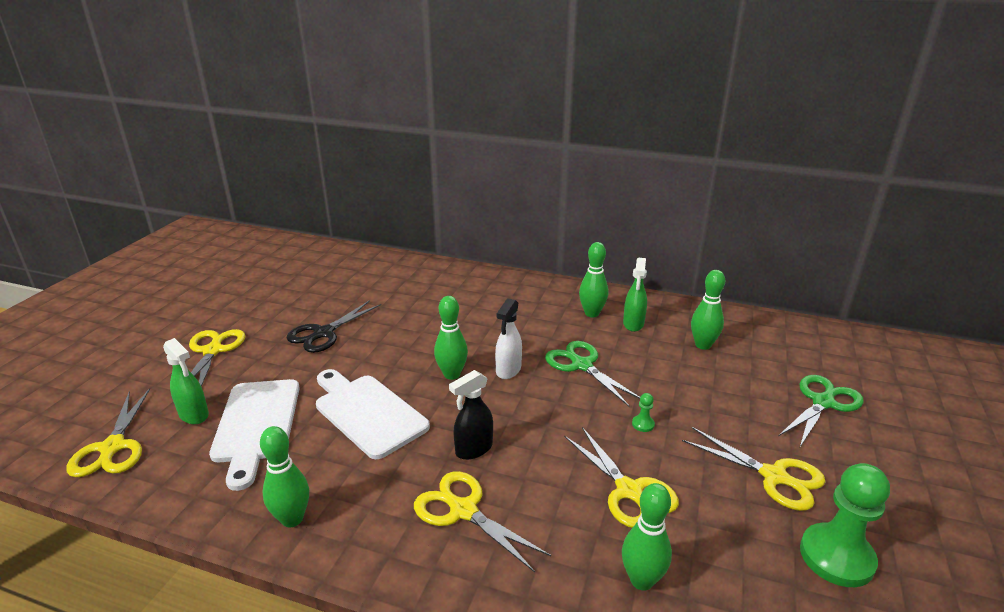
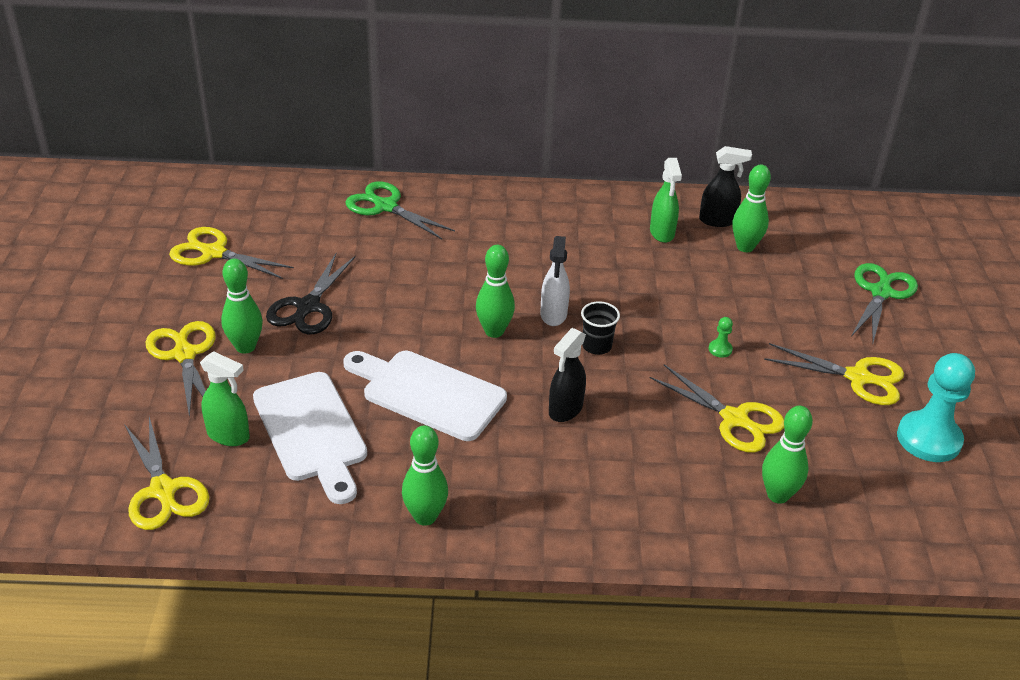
camera: 20 degrees left, 10 degrees up
yellow scissors [414,471,551,572] -> yellow scissors moved to [169,227,294,279]
green scissors [545,341,640,407] -> green scissors moved to [346,181,455,239]
green bowling pin [579,242,608,317] -> green bowling pin moved to [221,259,263,354]
green pawn [800,463,890,587] -> turquoise pawn [897,353,975,462]
none -> black cup [581,301,620,355]
none -> black spray bottle [699,146,752,227]

